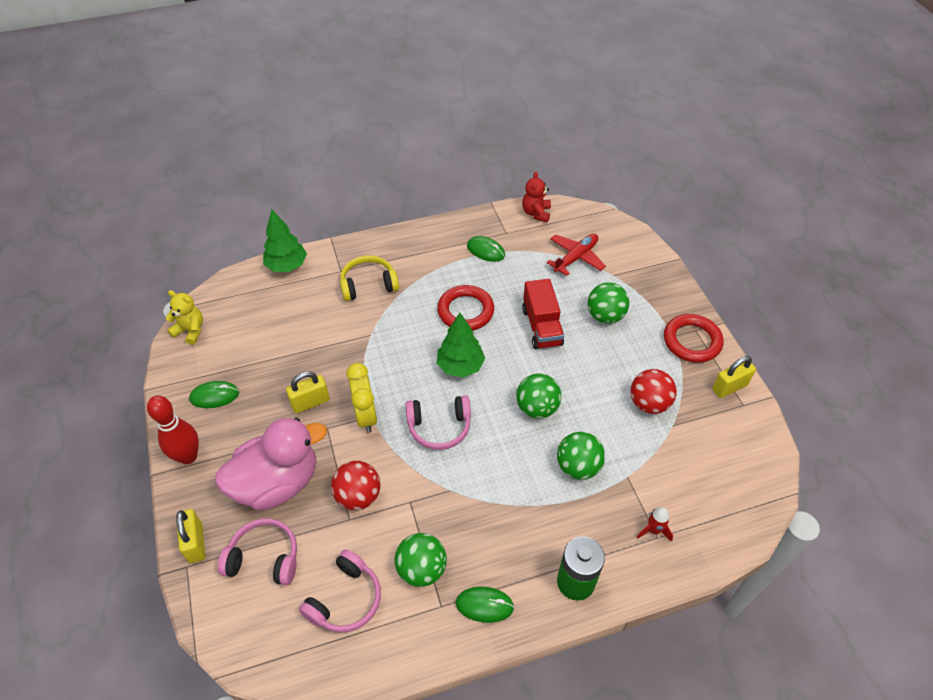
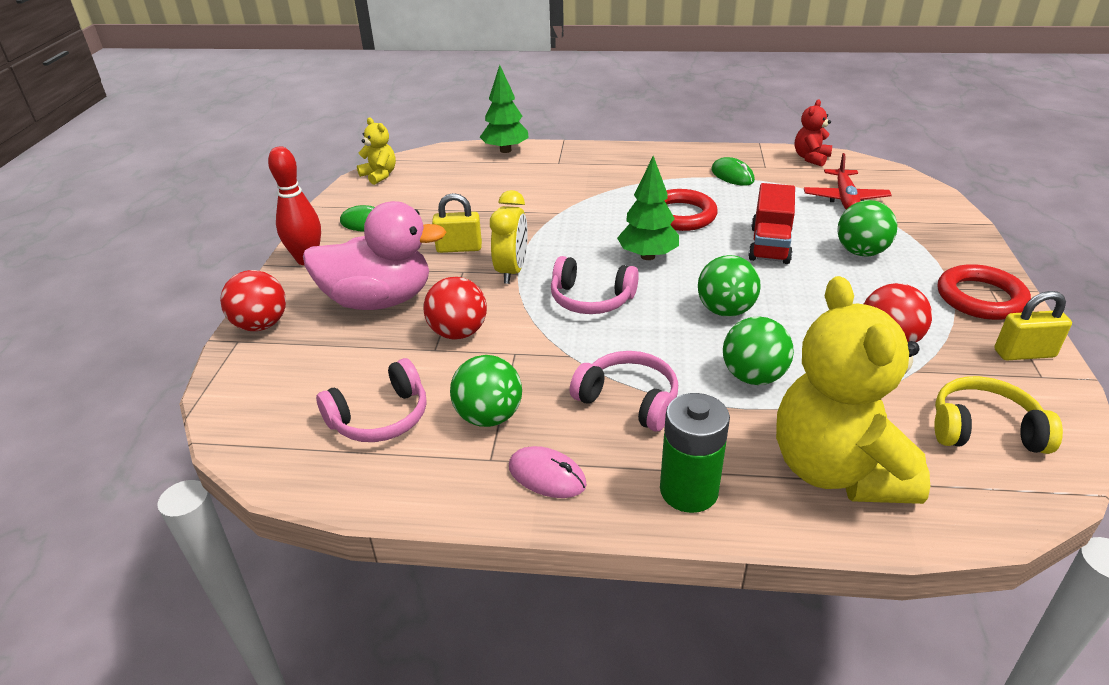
camera: 25 degrees right, 15 degrees down
yellow padlock [176,509,205,563] -> red ball [220,270,286,331]
pink headphones [218,518,297,585] -> pink headphones moved to [570,351,678,431]
yellow headphones [340,255,399,301] -> yellow headphones moved to [934,376,1063,454]
green mouse [456,587,514,623] -> pink mouse [509,446,587,498]
red plane [547,234,606,276] -> red plane turned 120 degrees clockwise [804,153,892,209]
red rocket [637,507,673,542] -> yellow teddy bear [776,276,930,504]

